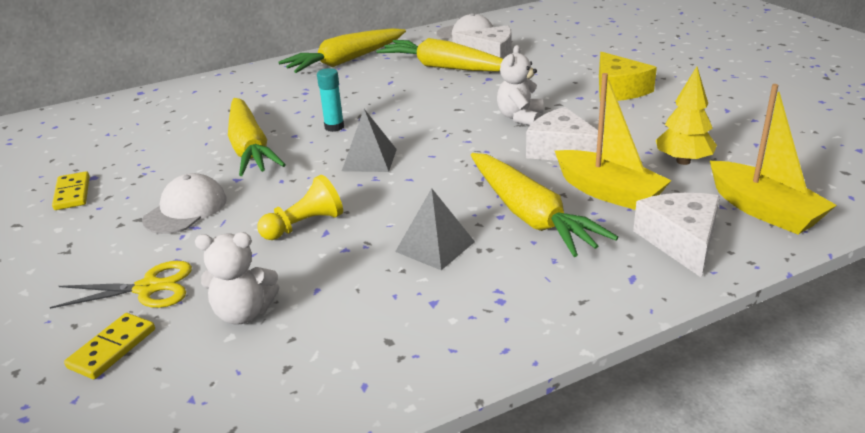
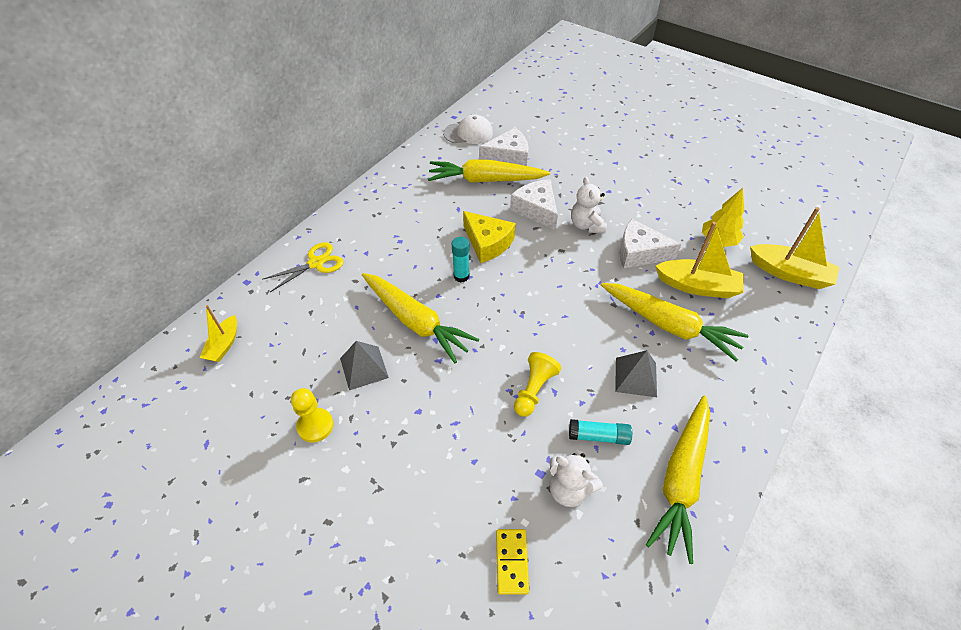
camera: 30 degrees left, 20 degrees up
yellow scissors [50,261,192,309] -> yellow scissors moved to [262,242,343,292]
yellow domino [52,171,90,210] -> yellow pawn [291,388,334,443]
white cap [142,173,227,234] -> none
white teddy bear [195,232,279,325] -> white teddy bear turned 60 degrees clockwise [549,453,603,507]
yellow carrot [278,28,406,73] -> yellow carrot moved to [646,396,710,564]
grey pyramid [342,109,397,172] -> grey pyramid moved to [340,341,389,390]
yellow cheese [599,52,657,101] -> yellow cheese moved to [463,211,516,263]
white cheese [633,193,720,278] -> white cheese moved to [510,179,558,230]
none -> yellow boat [200,305,237,362]
none -> turquoise glue stick [569,419,632,445]

